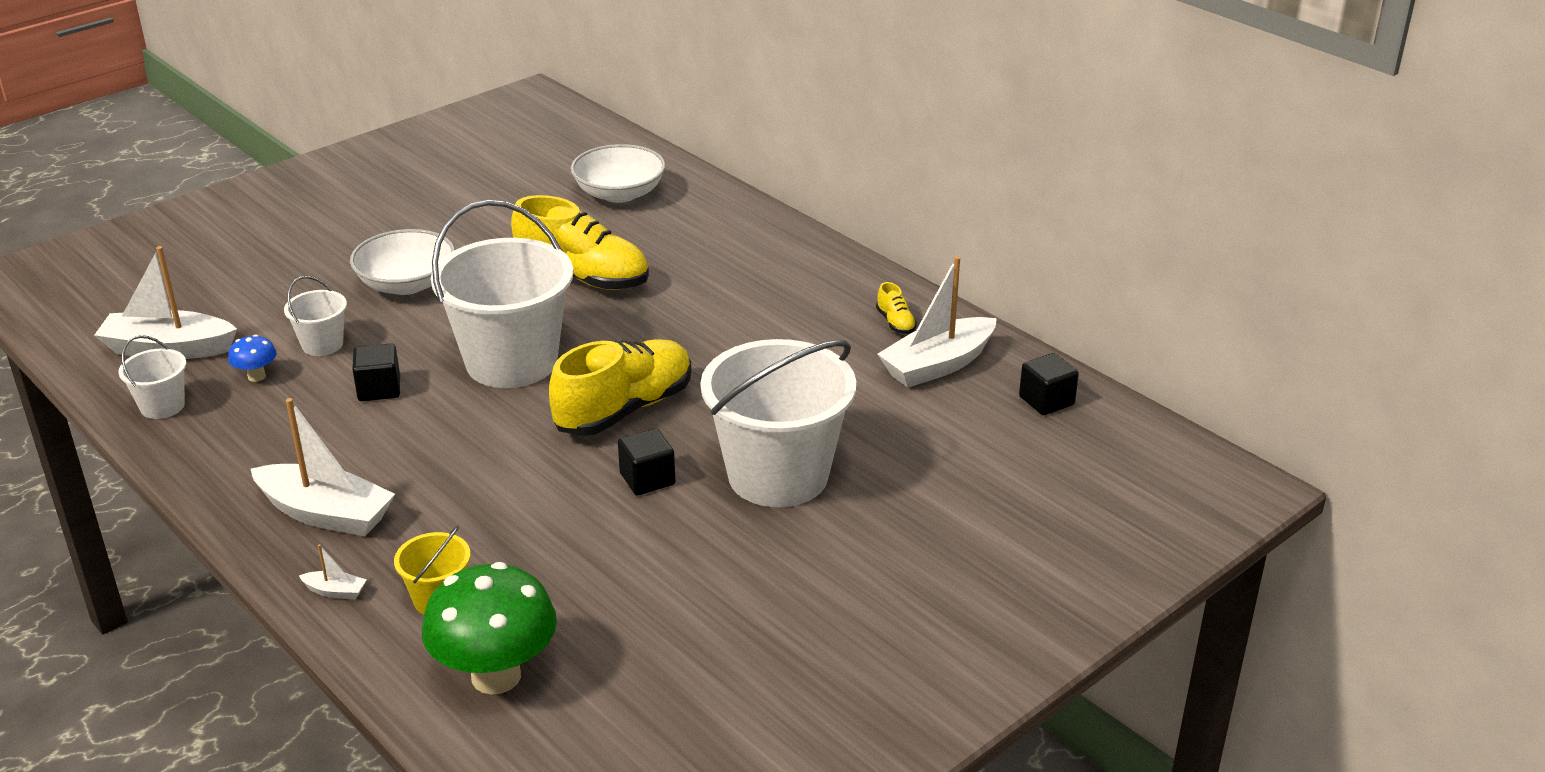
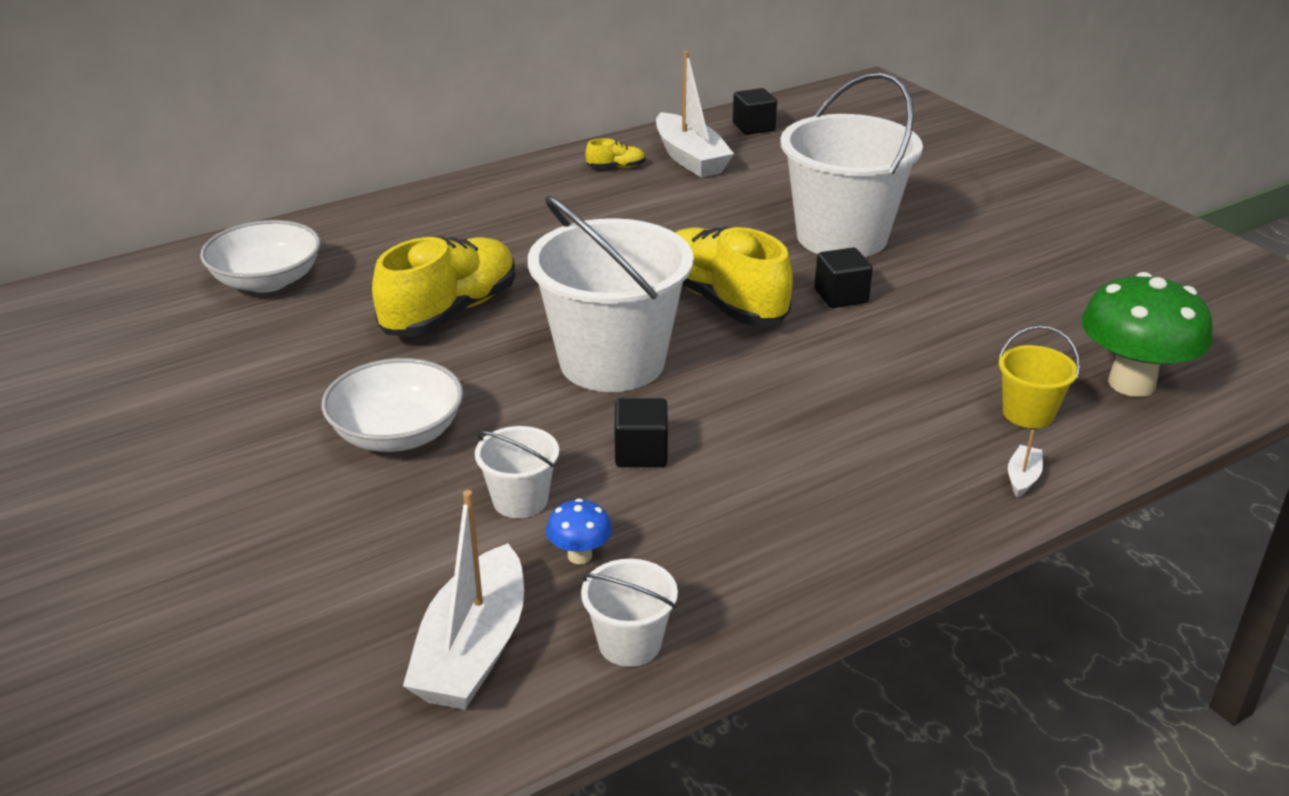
camera: 80 degrees left, 0 degrees up
white boat [251,398,395,536] -> none

